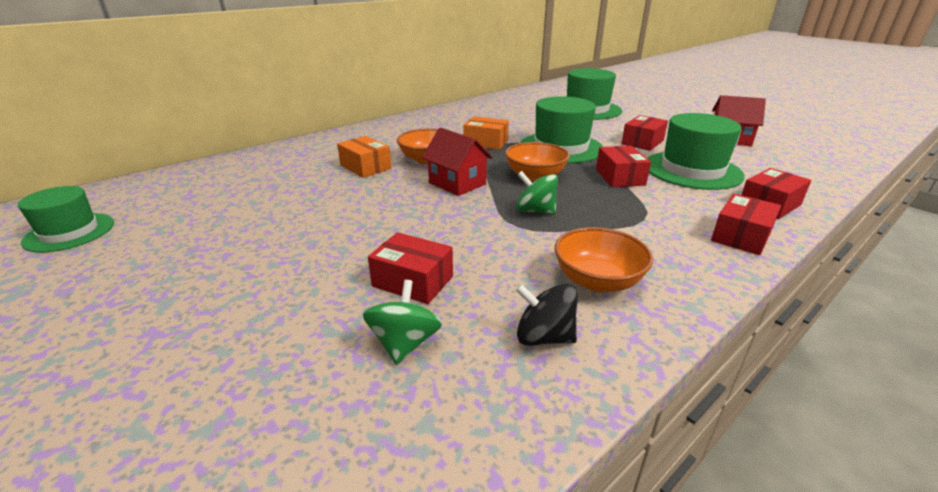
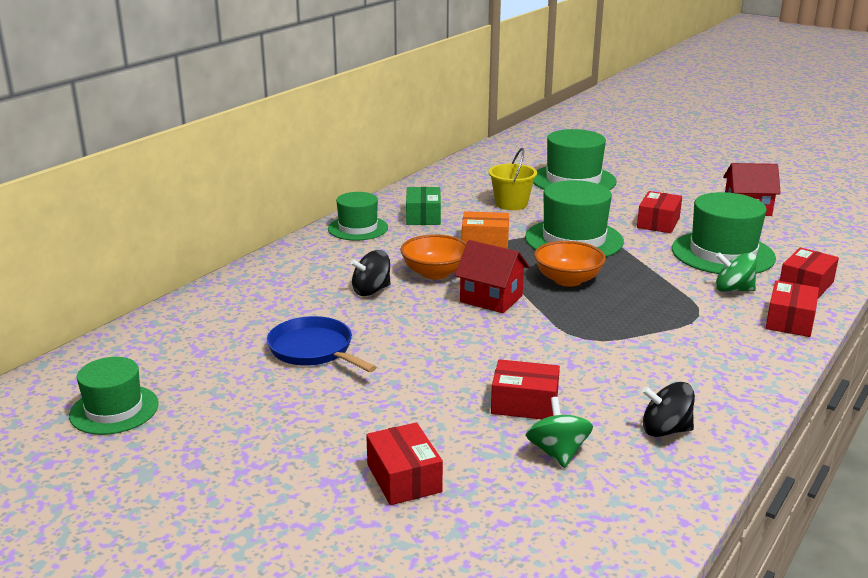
camera: 15 degrees left, 5 degrees down
orange box [337,136,392,178] -> black spinning top [350,250,391,296]
green spinning top [516,171,558,215] -> green spinning top moved to [715,252,757,292]
orange bowl [555,227,653,292] -> none
red box [596,146,651,187] -> red box moved to [366,422,443,505]
none -> blue pan [267,316,377,372]
none -> green hat [328,192,388,241]
none -> green box [406,187,441,225]
none -> yellow bucket [488,148,537,210]

